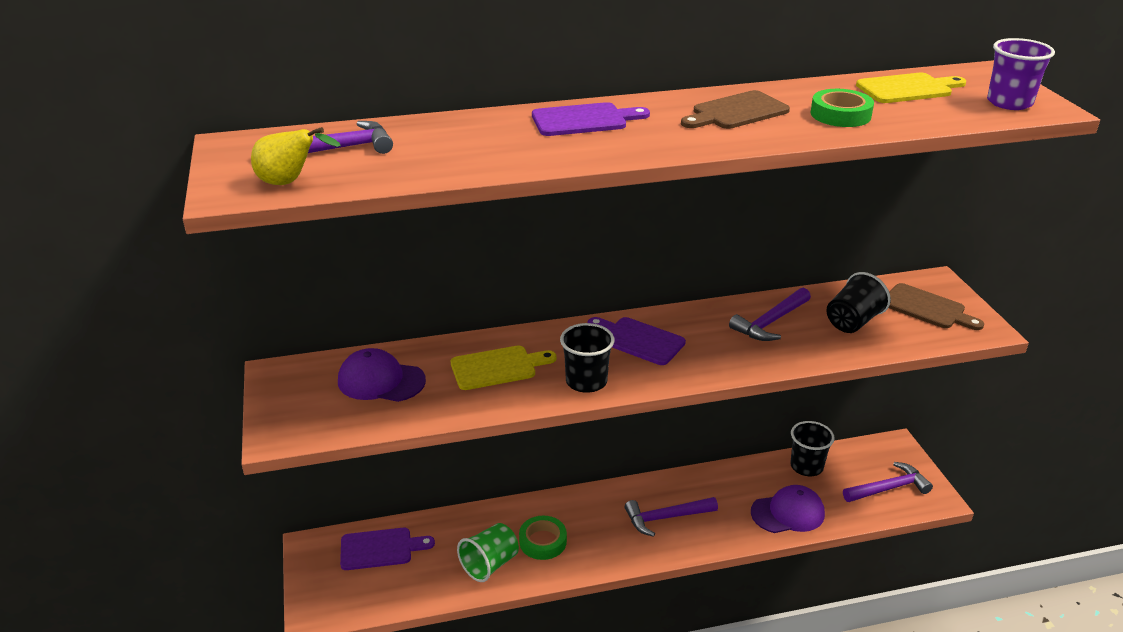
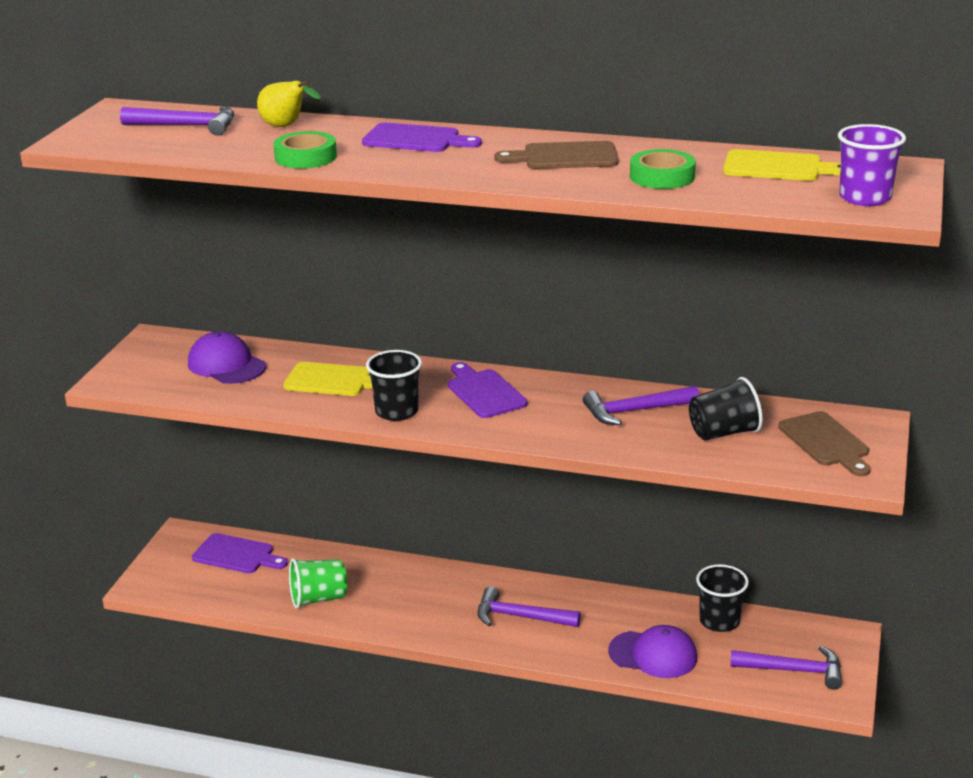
camera: 30 degrees right, 5 degrees down
yellow pear [251,127,341,185] -> yellow pear moved to [257,80,321,127]
green tape [519,516,567,560] -> green tape moved to [273,131,337,169]

